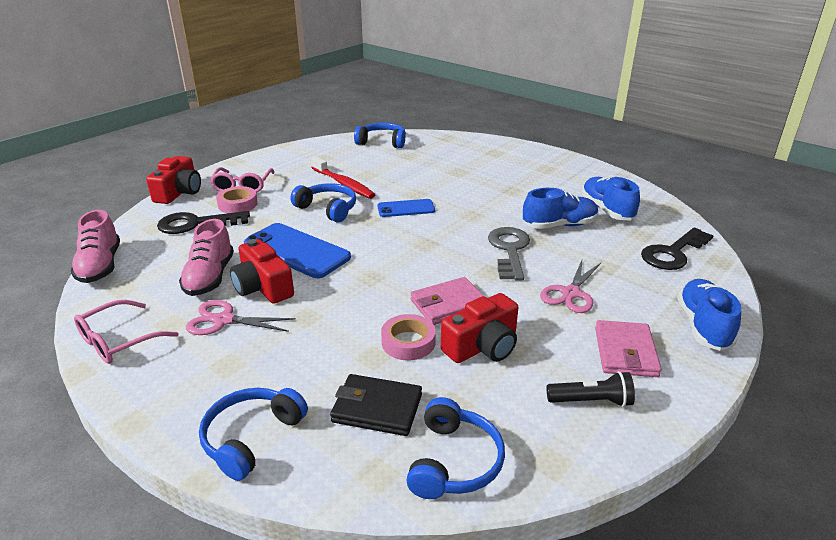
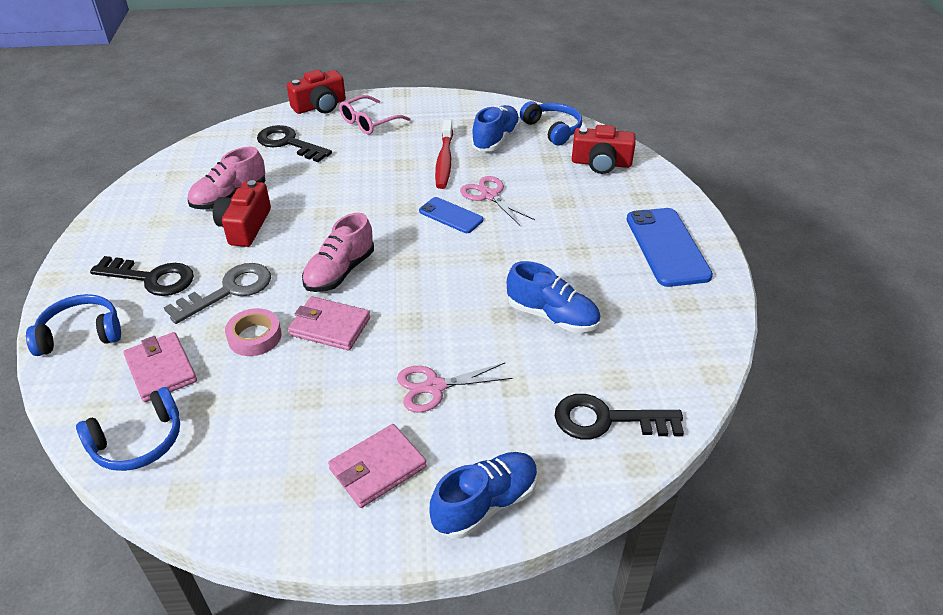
camera: 45 degrees right, 10 degrees up
pink shoe [70,210,120,283] -> pink shoe moved to [302,213,374,292]
pink glasses [74,300,178,364] -> none
pink scissors [186,300,296,335] -> pink scissors moved to [460,176,535,226]
pink tape [216,186,258,213] -> none
blue phone [244,223,351,278] -> blue phone moved to [626,208,713,287]
blue headphones [290,183,356,222] -> none
black wallet [330,374,422,436] -> pink wallet [123,332,197,402]
red camera [441,293,519,363] -> red camera moved to [572,125,636,174]
grey key [488,227,530,280] -> grey key moved to [164,263,271,324]
black flashlight [547,371,635,407] -> none
blue shoe [582,176,640,220] -> blue shoe moved to [471,105,520,151]
none -> black key [90,256,194,296]

